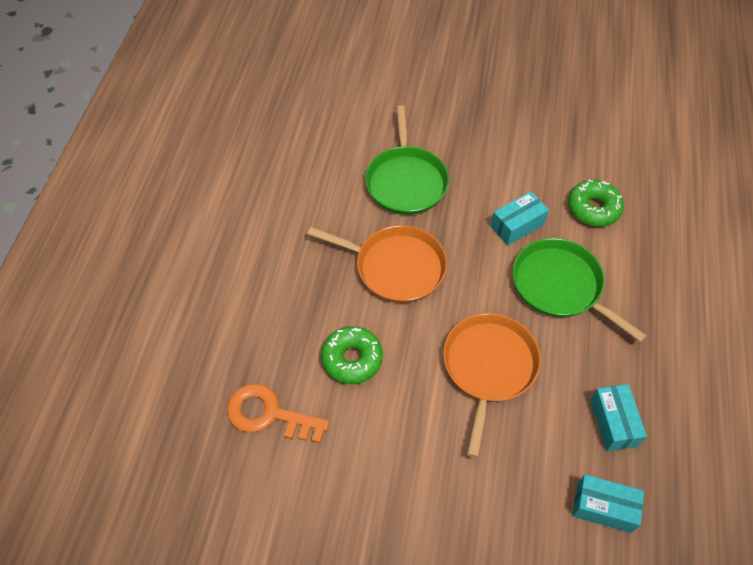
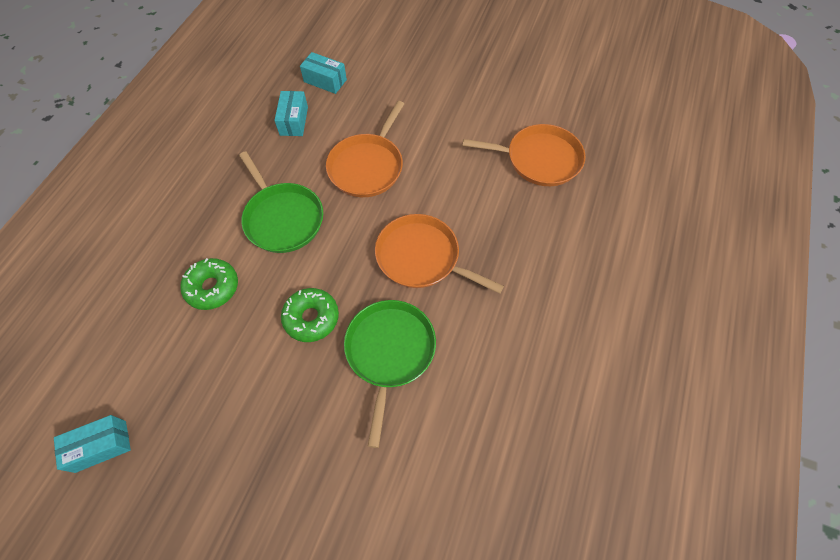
camera: 170 degrees left, 5 degrees up
orange key [227,384,329,443] -> orange pan [462,124,586,186]
green donut [321,326,383,384] -> green donut moved to [281,288,339,342]
turquoise box [491,191,549,245] -> turquoise box moved to [54,415,131,473]

